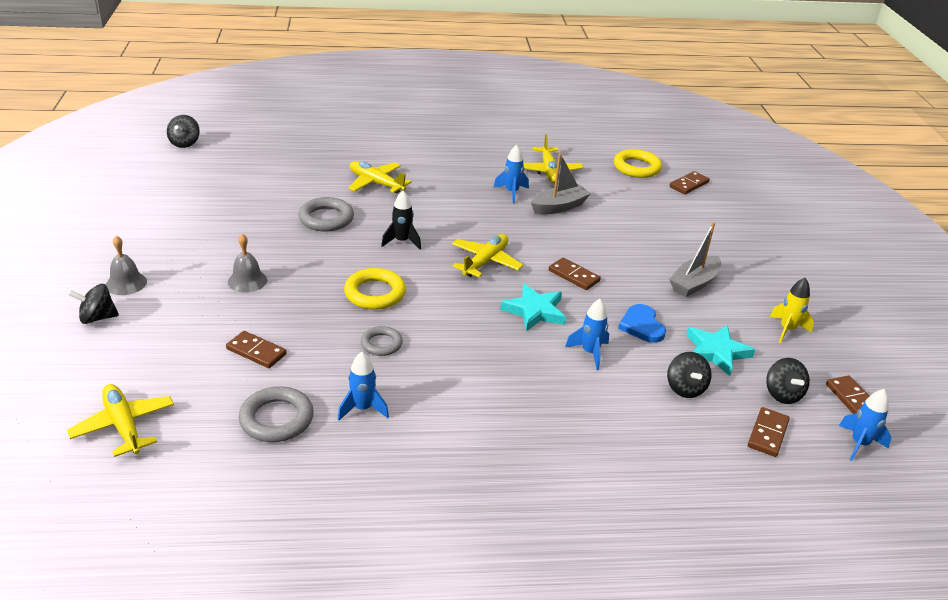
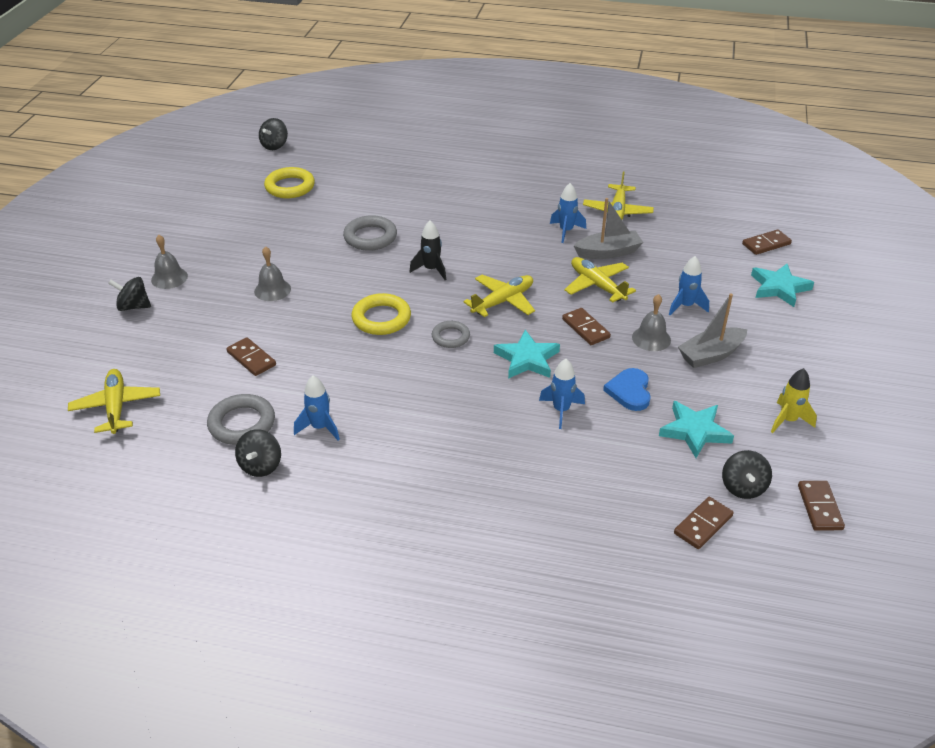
camera: 20 degrees right, 5 degrees up
yellow plane [348,161,412,193] -> yellow plane moved to [564,257,636,303]
grey ring [361,326,403,356] -> grey ring moved to [432,321,470,348]
yellow ring [614,149,662,178] -> yellow ring moved to [264,167,315,198]
black spinning top [667,352,712,398] -> black spinning top moved to [235,429,281,477]
blue rocket [839,389,892,461] -> blue rocket moved to [669,256,709,315]
none -> grey bell [632,294,671,351]
none -> turquoise star [751,264,814,307]

